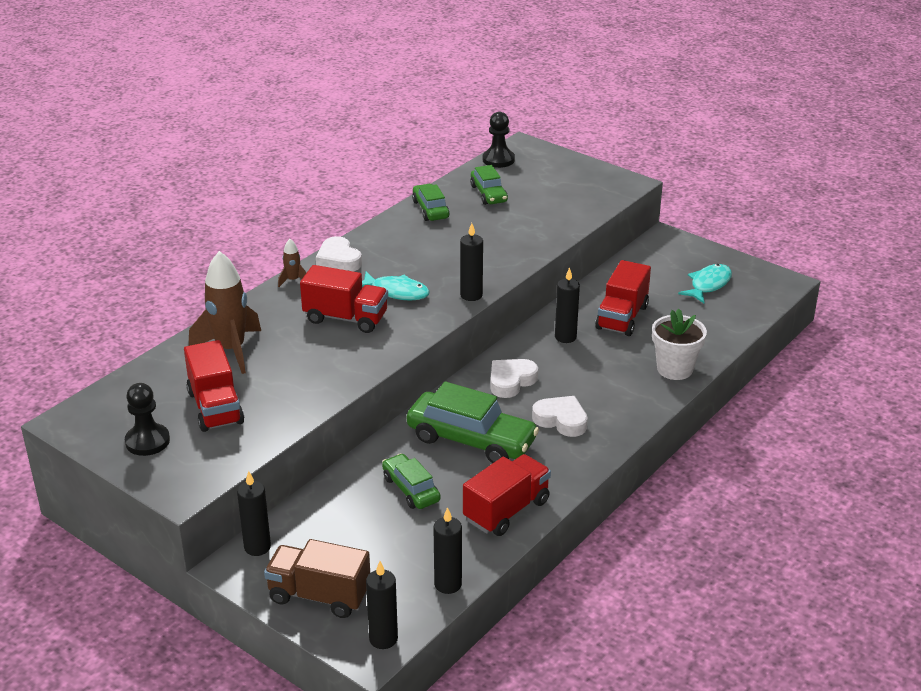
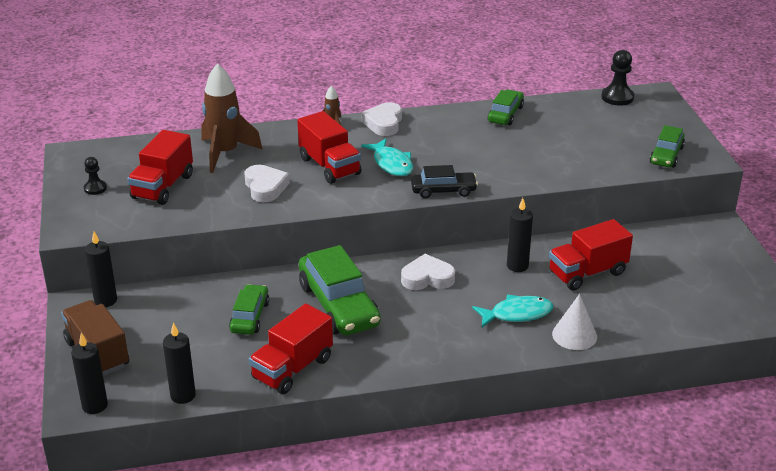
camera: 40 degrees right, 0 degrees up
black pawn [125,383,170,456] -> black pawn [84,157,107,195], size x0.62
black candle [460,223,483,301] -> black car [411,165,478,198]
red truck [463,454,551,536] -> red truck turned 135 degrees clockwise [249,304,333,394]
green car [470,165,508,205] -> green car moved to [649,125,685,168]
white heart [532,396,588,437] -> white heart moved to [245,165,290,202]
white flower pot [652,309,707,380] -> white cone [552,294,597,350]
turquoise fish [678,264,732,303] -> turquoise fish moved to [472,295,553,327]

